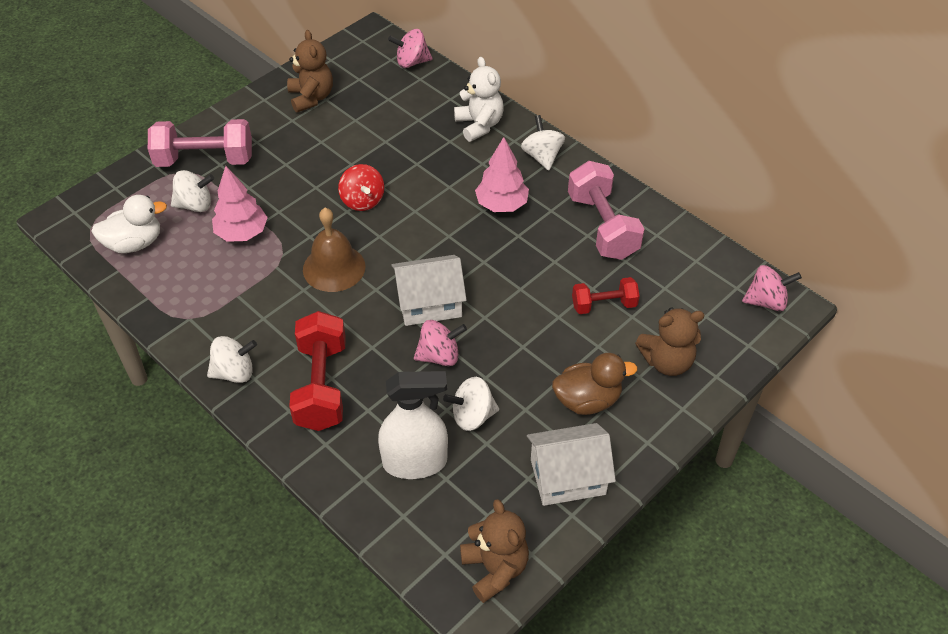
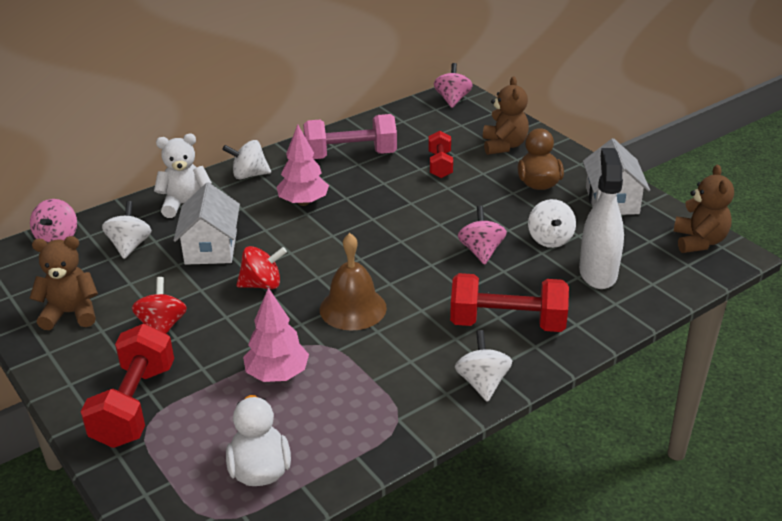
camera: 80 degrees left, 15 degrees down
pink dumbbell [148,119,252,167] -> red dumbbell [80,324,174,448]
white spinning top [171,170,214,212] -> white spinning top moved to [102,201,152,259]
white house [391,255,467,326] -> white house moved to [173,182,240,265]
brown teddy bear [460,499,529,603] -> brown teddy bear turned 105 degrees clockwise [673,165,734,253]
none -> red spinning top [132,277,187,334]

